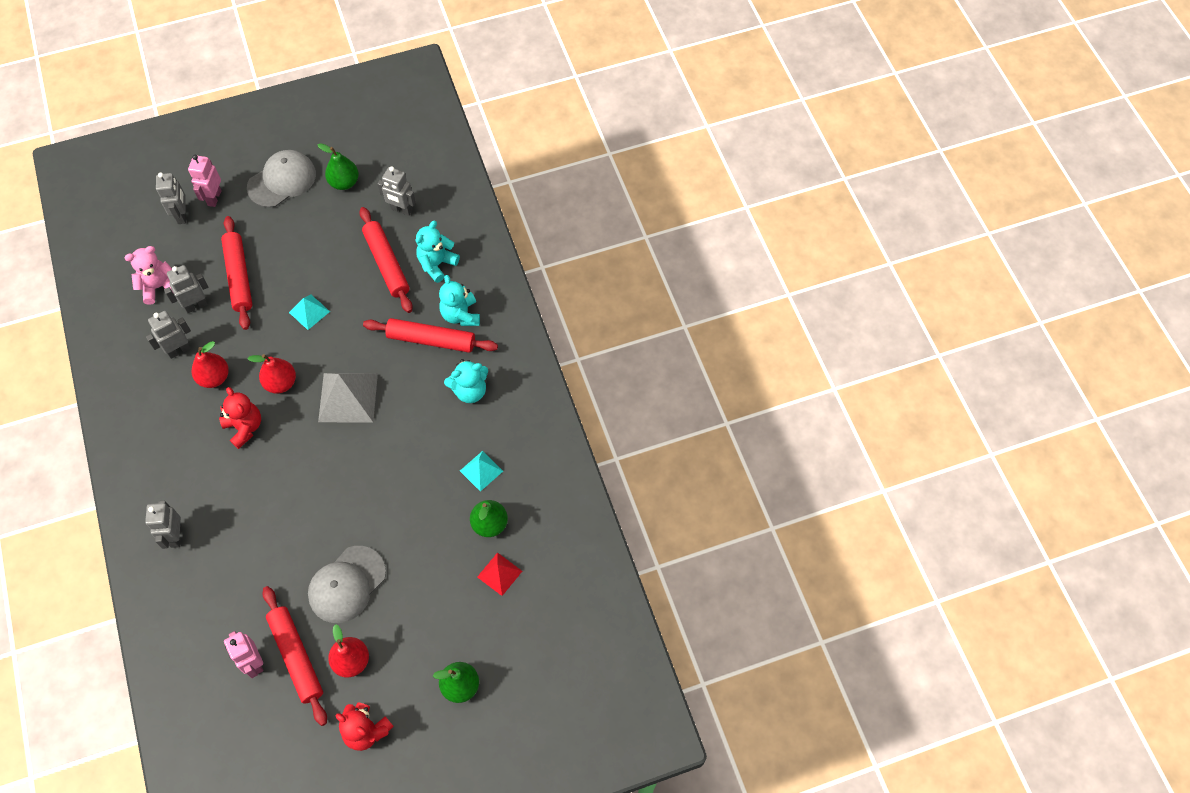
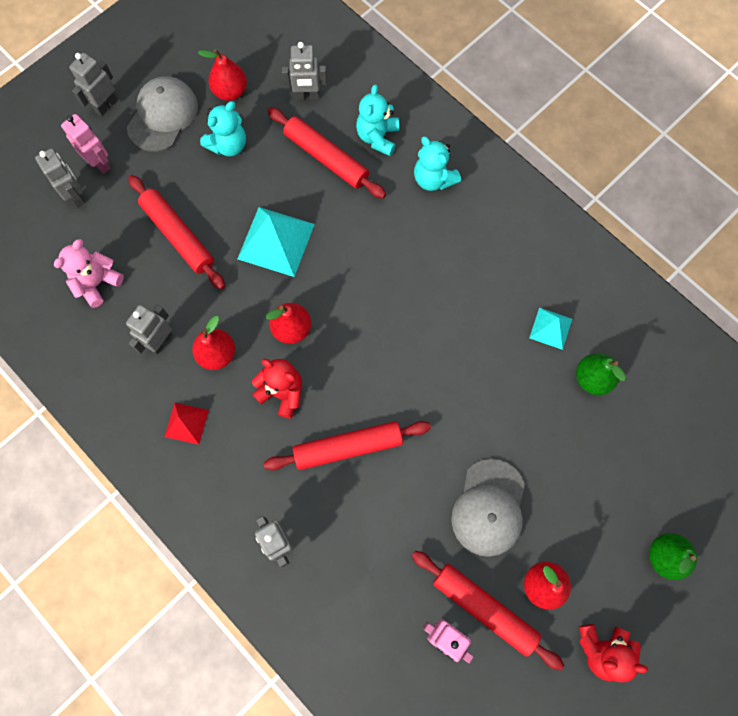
camera: 25 degrees left, 10 degrees up
grey robot [164,265,208,313] -> grey robot moved to [69,53,117,116]
pink robot [188,155,222,207] -> pink robot turned 150 degrees clockwise [61,114,111,174]
turquoise pyramid [289,295,330,330] -> turquoise pyramid [237,207,315,277], size x1.80
green pear [317,143,359,190] -> red pear [198,49,247,101]
grey pyramid [318,373,378,423] -> none
red rolling pin [363,318,498,353] -> red rolling pin moved to [264,421,431,470]
turquoise teddy bear [444,359,488,403] -> turquoise teddy bear moved to [200,101,246,156]
red pyramid [477,552,522,596] -> red pyramid moved to [165,403,209,445]

